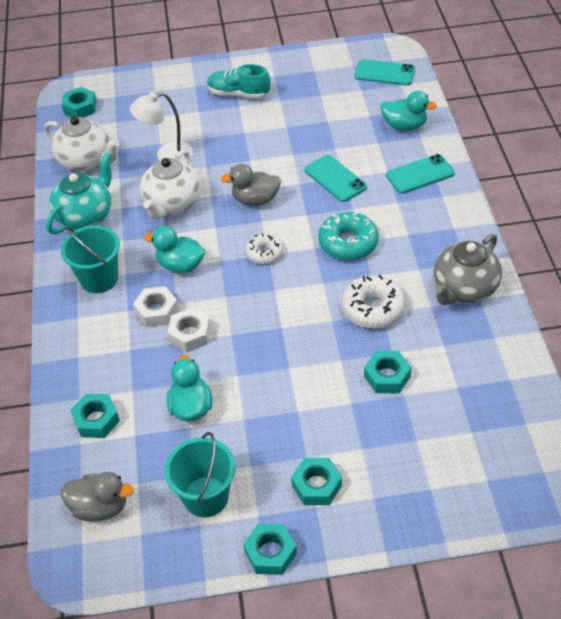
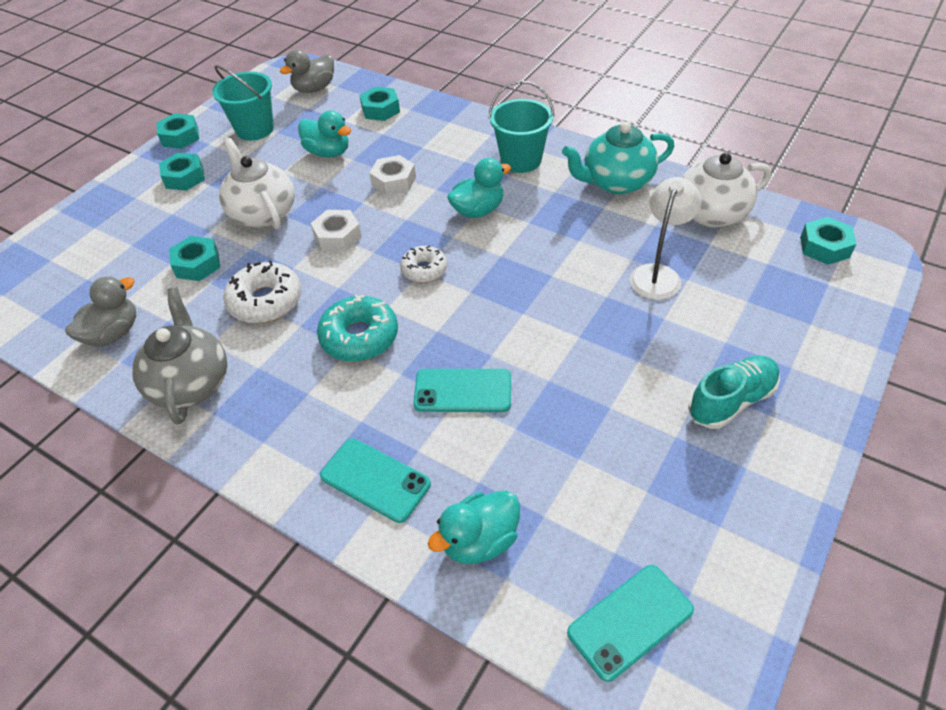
camera: 130 degrees right, 0 degrees up
turquoise teapot [46,152,112,234] -> turquoise teapot turned 90 degrees clockwise [562,122,674,194]
white nut [133,286,178,327] -> white nut moved to [311,210,362,251]
white teapot [140,149,201,220] -> white teapot moved to [219,138,295,229]
grey duck [221,164,281,206] -> grey duck moved to [65,277,136,346]
turquoise phone [386,154,455,194] -> turquoise phone turned 75 degrees counterclockwise [320,438,431,523]

